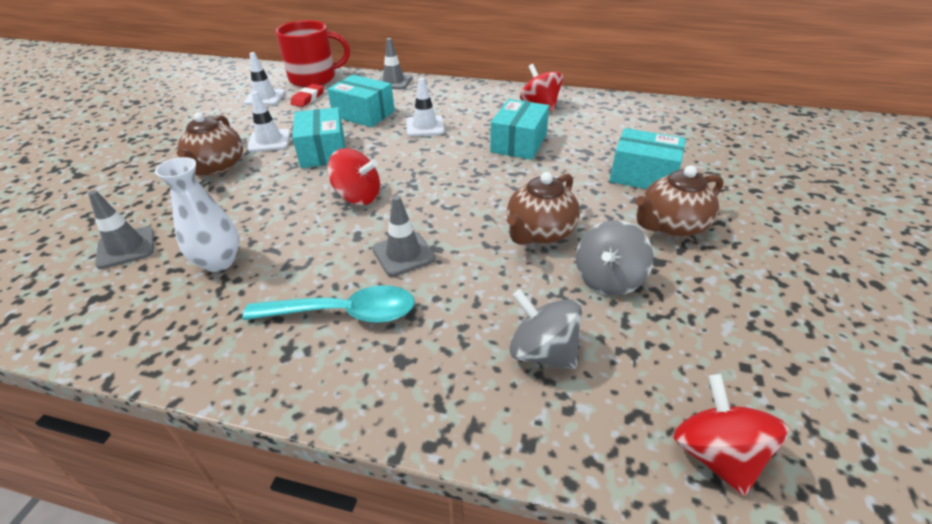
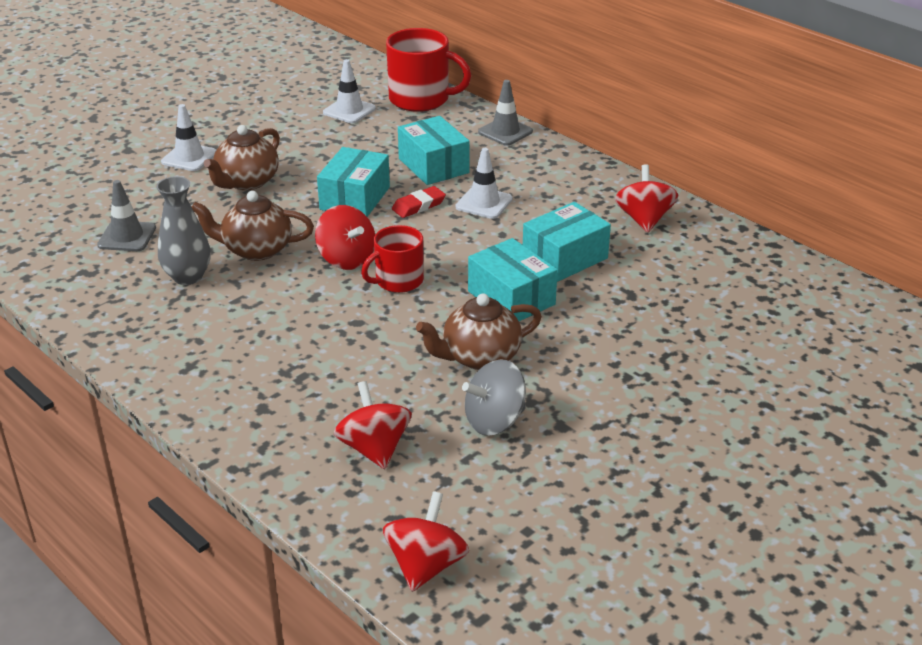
camera: 30 degrees right, 5 degrees down
white vase [155,157,239,272] -> grey vase [156,176,211,285]
turquoise spoon [243,285,415,323] -> none
white traffic cone [247,91,290,152] -> white traffic cone moved to [161,104,216,171]
red eraser [290,84,324,107] -> red eraser moved to [392,186,446,218]
grey traffic cone [372,195,436,276] -> none
grey spinning top [509,289,583,369] -> red spinning top [334,381,412,469]
turquoise box [610,128,686,189] -> turquoise box moved to [468,238,558,321]
brown teapot [635,166,724,237] -> brown teapot moved to [192,191,314,261]
none -> red mug [361,225,424,293]

